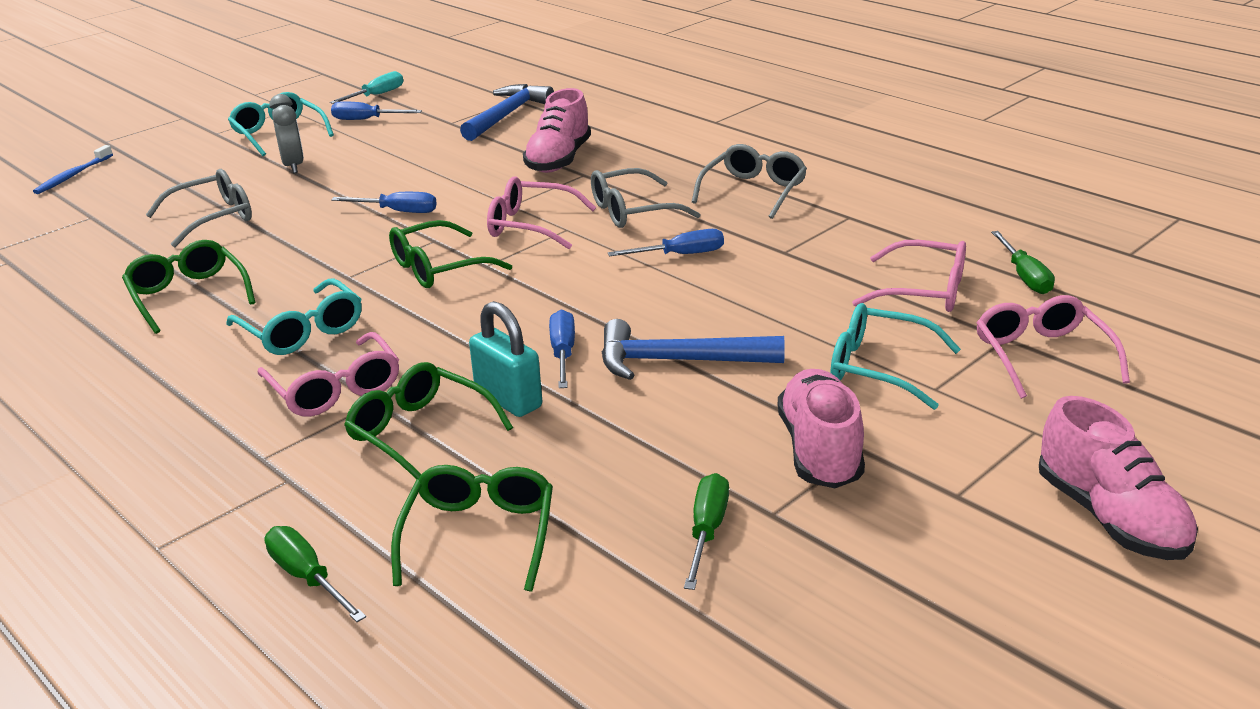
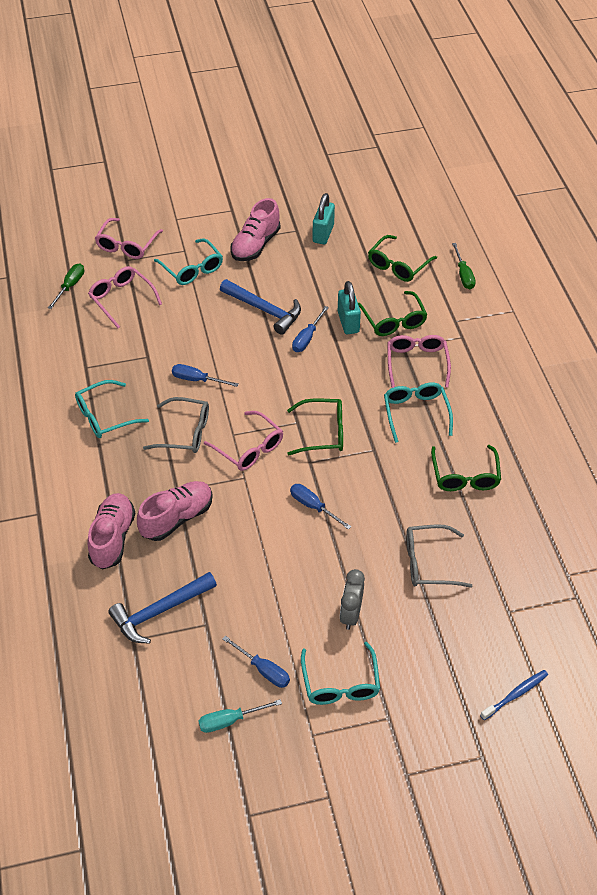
camera: 150 degrees left, 20 degrees up
green screwdriver [684,473,729,590] -> turquoise padlock [313,193,335,244]
grey glasses [692,144,807,219] -> turquoise glasses [75,380,149,438]
pink shoe [1039,396,1198,560] -> pink shoe moved to [87,493,135,570]

